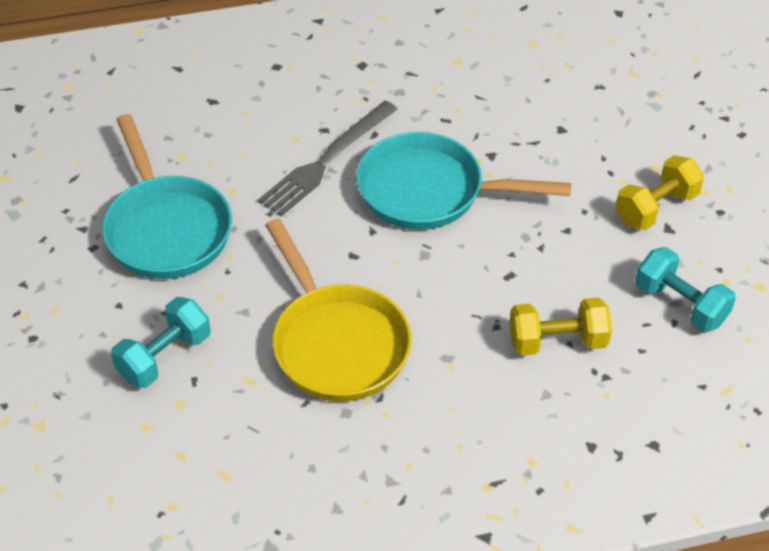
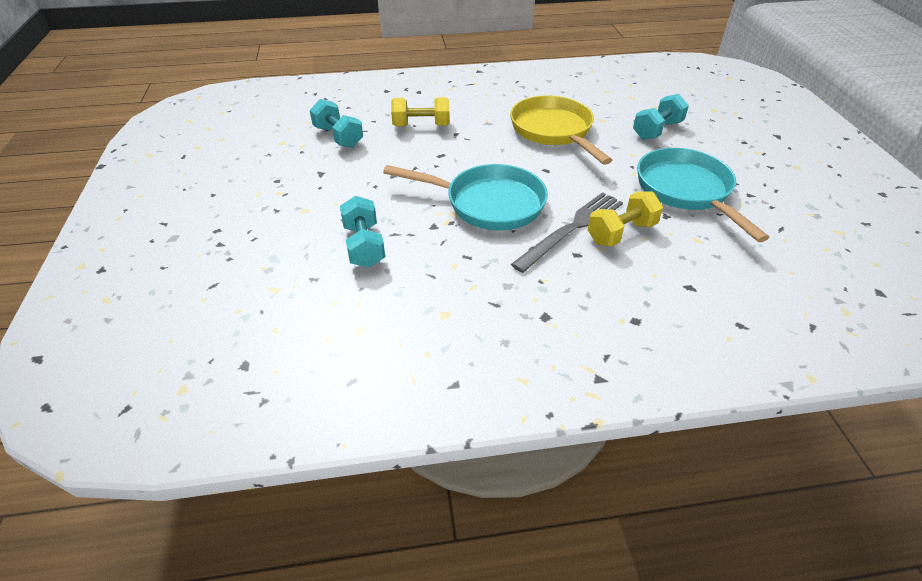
camera: 175 degrees left, 5 degrees down
yellow dumbbell [615,155,704,230] -> yellow dumbbell moved to [588,191,663,247]
none -> turquoise dumbbell [340,196,385,268]

